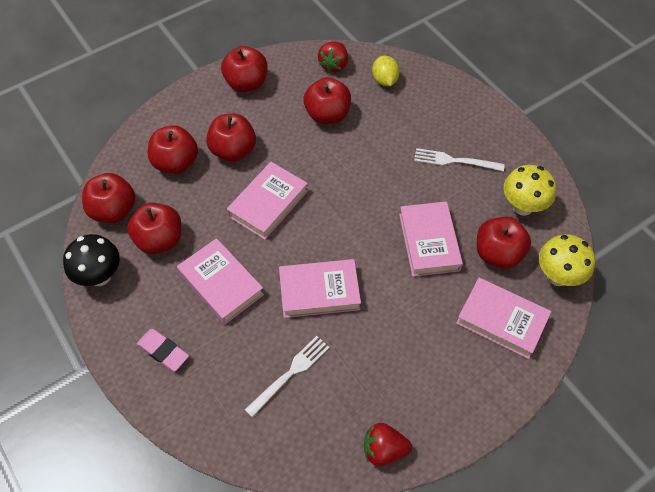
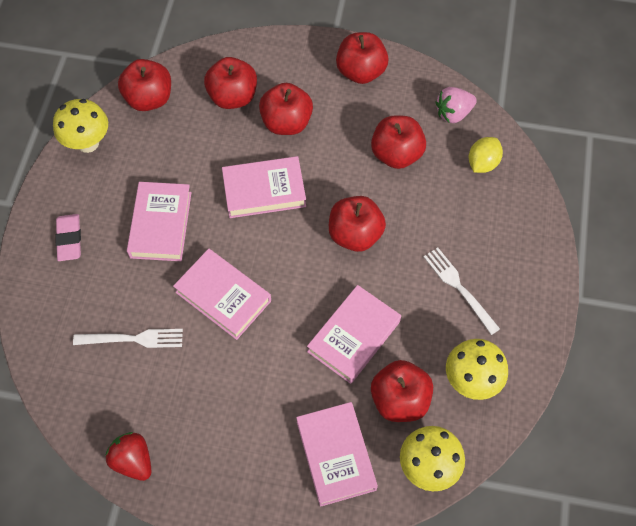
camera: 45 degrees right, 5 degrees up
black mushroom [63,234,120,286] -> yellow mushroom [53,99,108,153]
red apple [127,203,181,254] -> red apple moved to [329,196,386,252]
red strawberry [318,41,348,73] -> pink strawberry [436,87,477,123]

